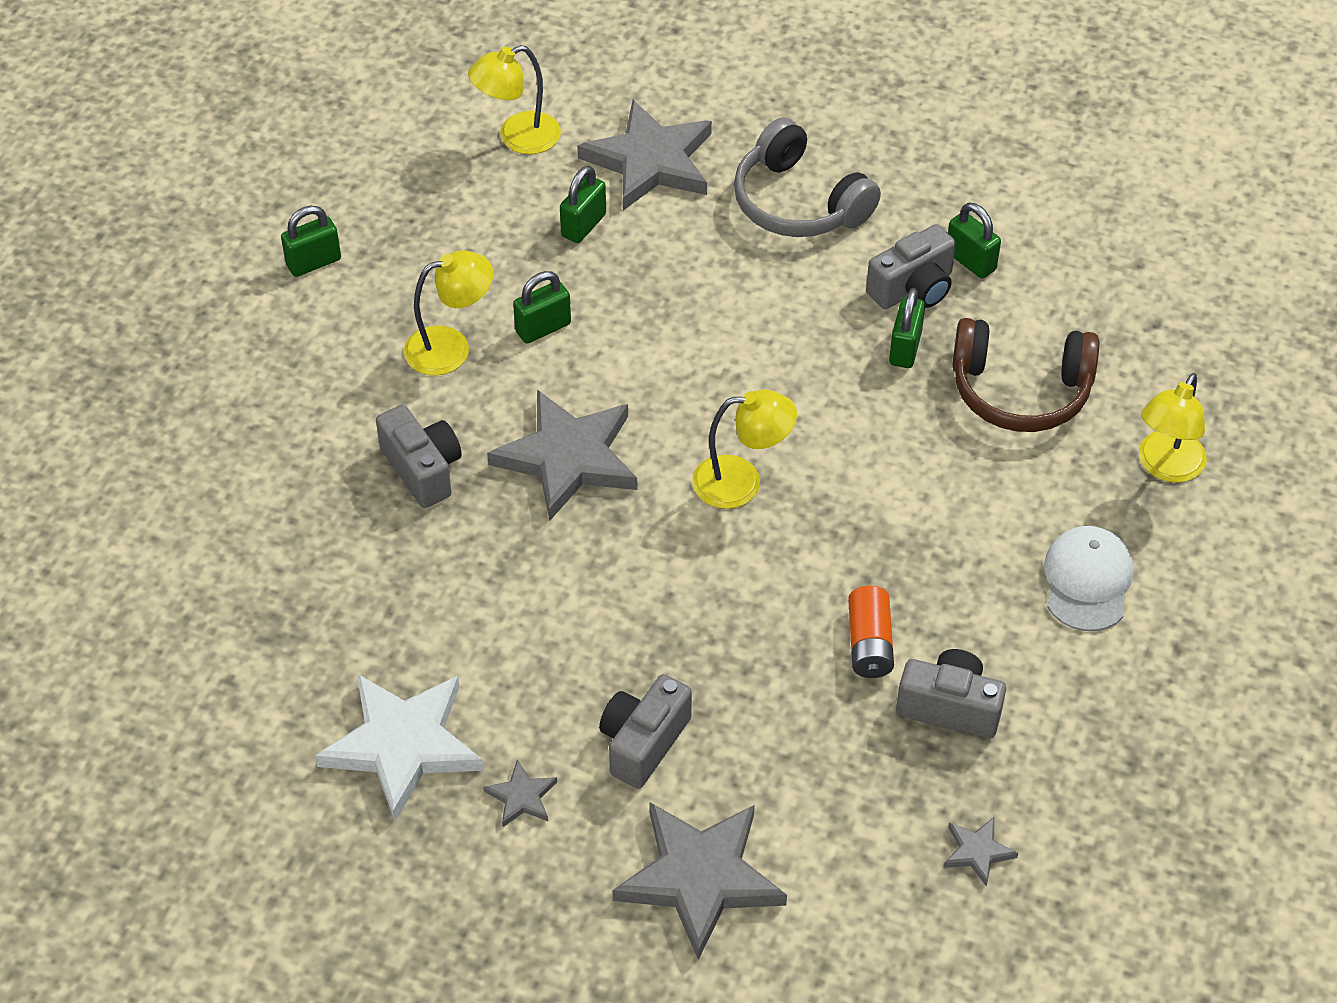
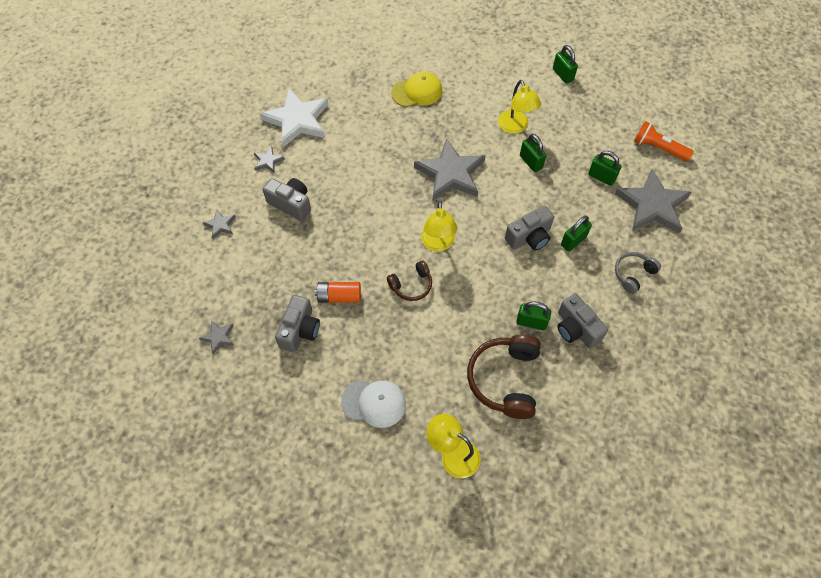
camera: 90 degrees right, 10 degrees up
grey camera [376,405,462,508] -> grey camera moved to [505,205,554,251]
yellow lamp [468,45,561,154] -> orange flashlight [634,121,694,161]
grey star [613,802,787,960] -> grey star [203,210,236,239], size x0.44
grey headphones [734,117,881,237] -> grey headphones [615,252,661,294], size x0.56
green padlock [948,203,1001,279] -> green padlock moved to [561,216,592,252]
none -> brown headphones [387,260,432,301]
none -> yellow cap [391,71,442,107]

